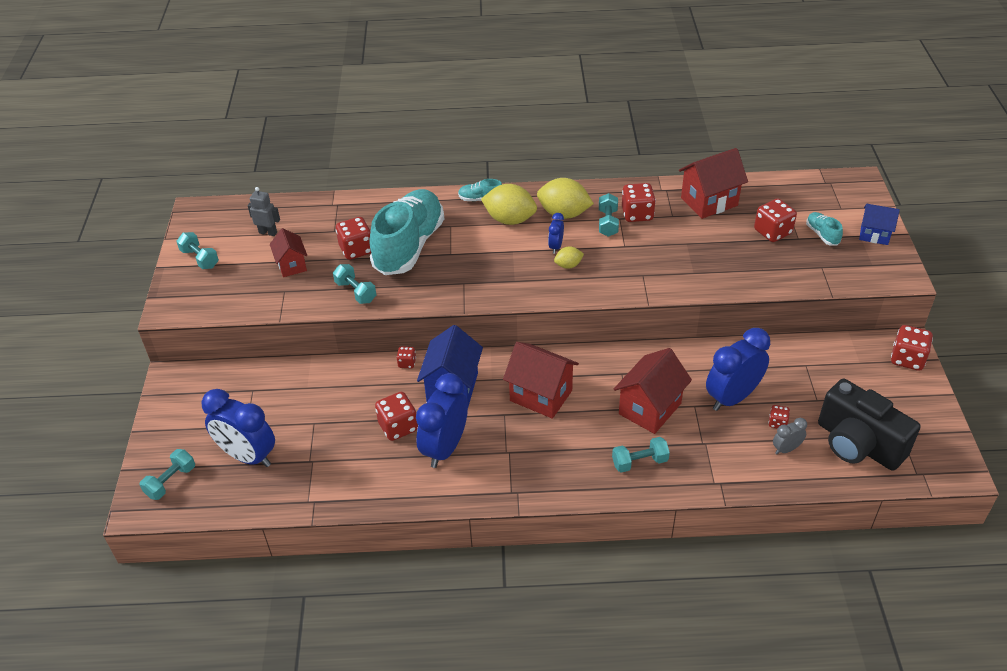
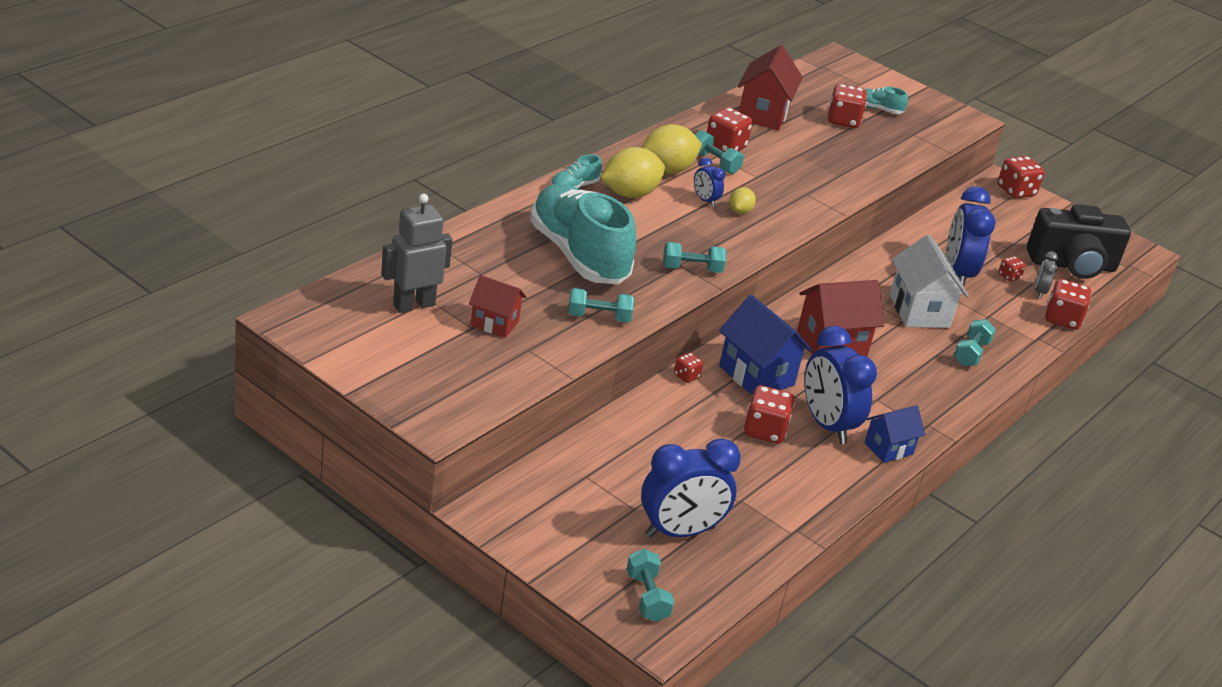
camera: 55 degrees left, 10 degrees down
turquoise dumbbell [176,232,219,269] -> turquoise dumbbell moved to [663,242,726,273]
grey robot [248,187,280,236] -> grey robot [381,194,453,313], size x1.60
red dice [336,217,371,260] -> red dice moved to [1045,279,1091,330]
red house [614,348,692,434] -> white house [890,235,969,328]
blue house [859,204,900,245] -> blue house moved to [865,405,925,463]

